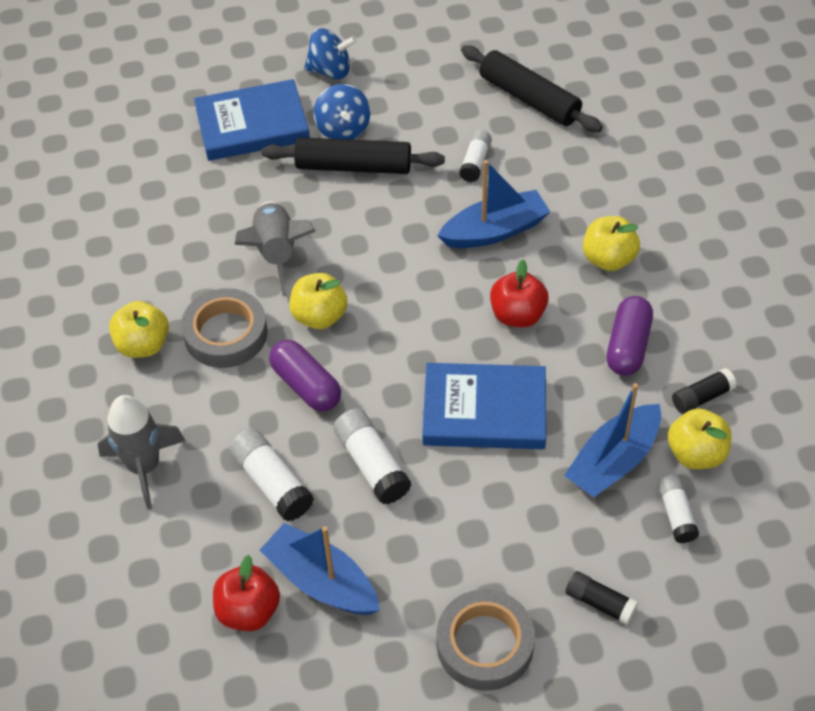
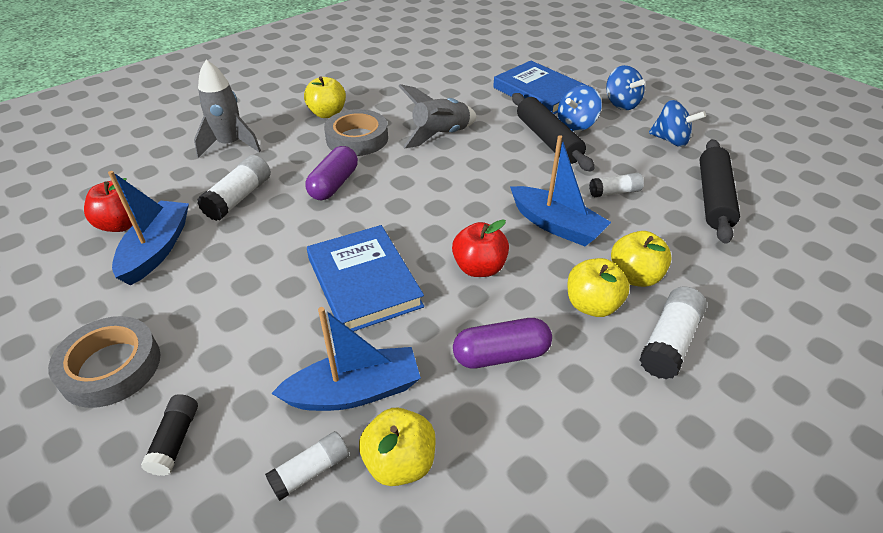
camera: 60 degrees right, 10 degrees down
yellow apple [289,273,348,329] -> yellow apple moved to [611,231,672,287]
white glue stick [333,408,412,504] -> white glue stick moved to [639,287,707,380]
blue boat [564,383,661,497] -> blue boat turned 150 degrees clockwise [271,307,421,411]
black glue stick [672,368,737,414] -> none
none -> blue spinning top [649,100,706,147]

